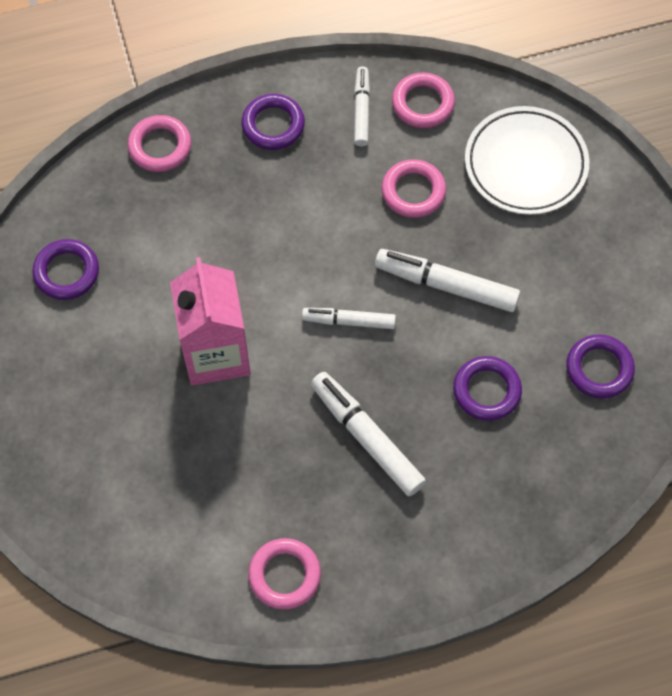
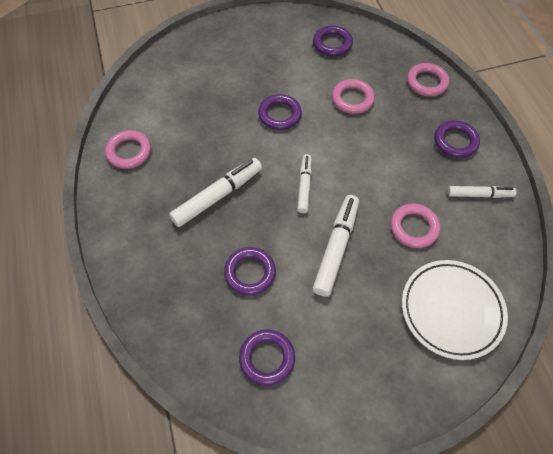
camera: 90 degrees right, 5 degrees down
pink carton [170,257,251,386] -> purple ring [258,94,302,130]
pink ring [392,73,455,128] -> pink ring moved to [332,79,375,114]

